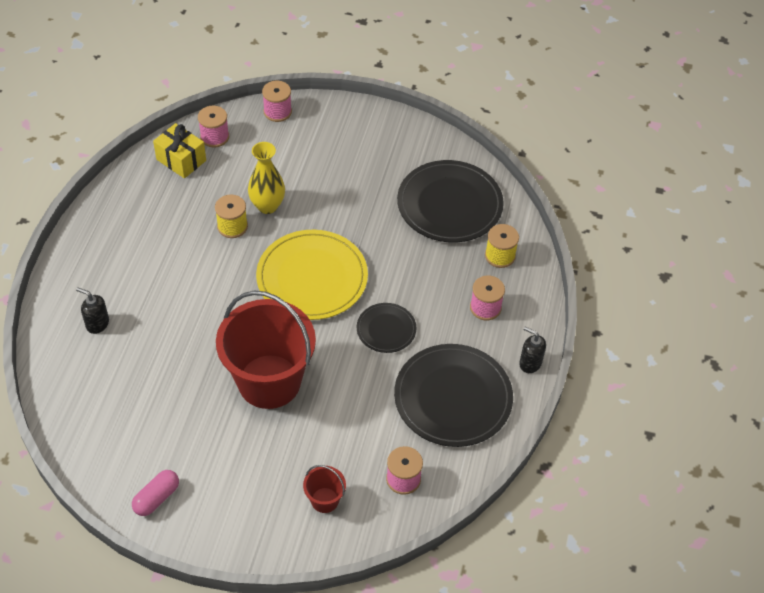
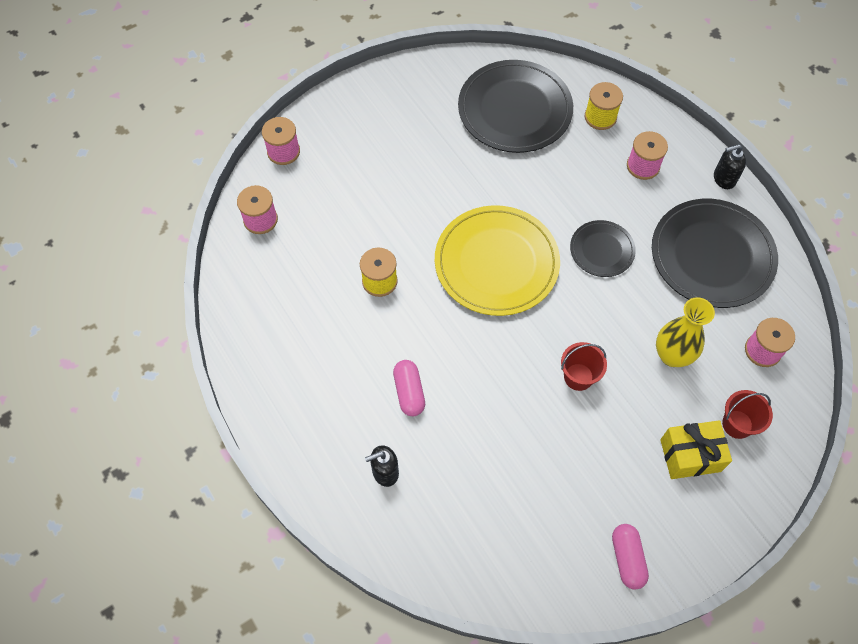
camera: 45 degrees left, 10 degrees up
yellow gift [153,123,206,178] -> yellow gift moved to [660,420,732,479]
red bucket [216,291,316,409] -> red bucket [561,342,607,391], size x0.42
yellow vase [248,142,285,214] -> yellow vase moved to [656,297,715,367]
none -> pink capsule [393,360,425,416]

